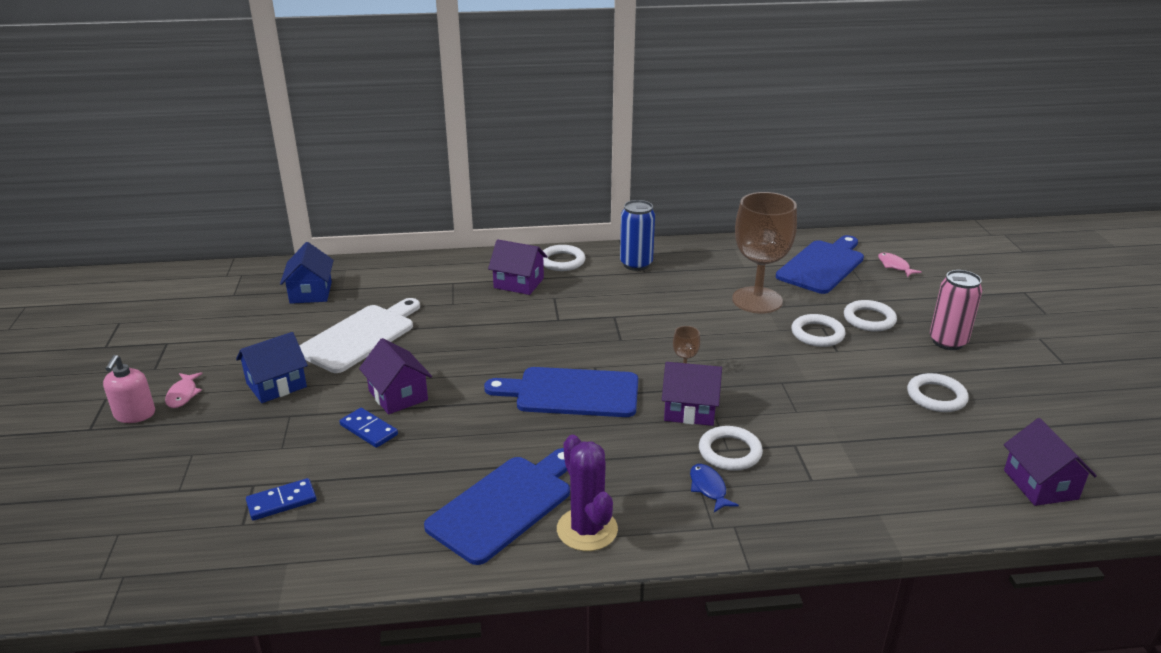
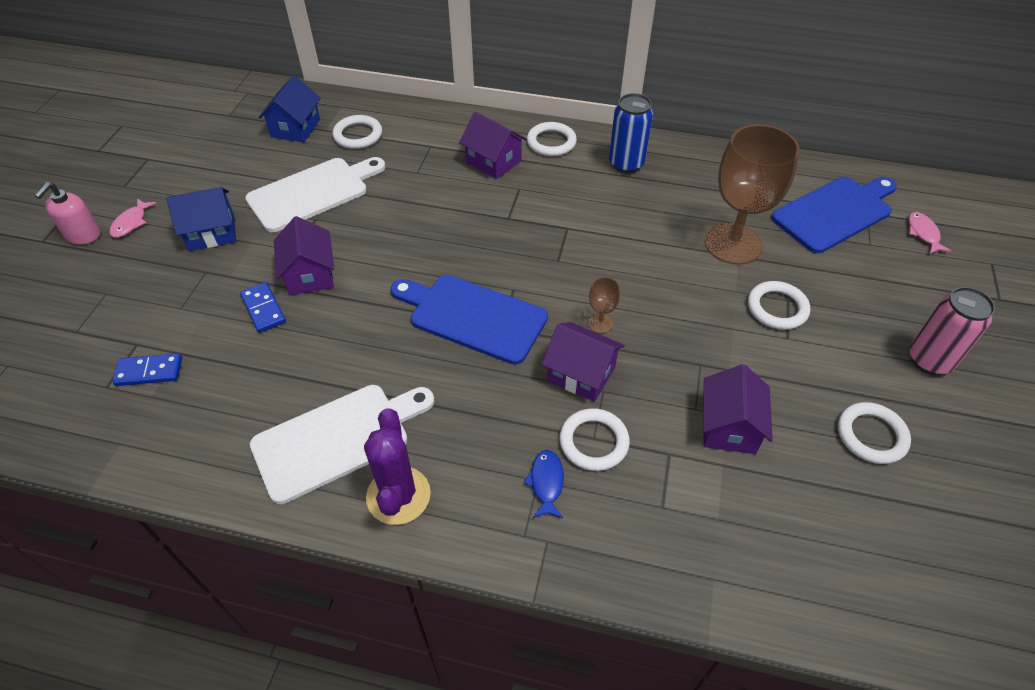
camera: 20 degrees right, 20 degrees up
blue cutting board [424,448,570,565] -> white cutting board [250,385,434,504]
white ring [844,300,897,331] -> white ring moved to [332,115,382,149]
purple house [1004,418,1097,506] -> purple house moved to [703,364,773,454]

